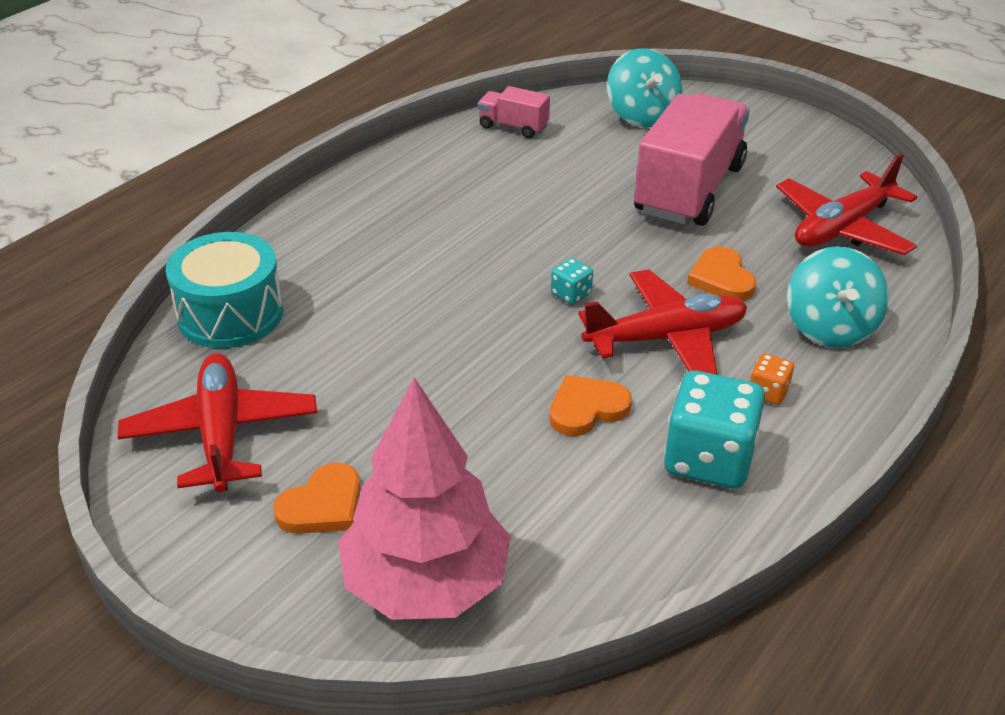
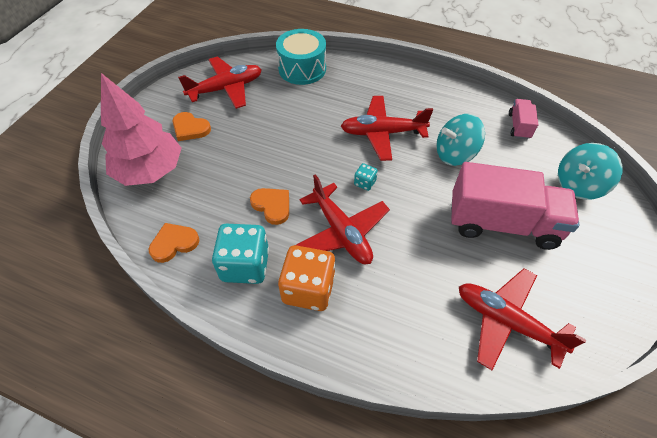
camera: 75 degrees right, 15 degrees up
orange heart [687,246,756,301] -> orange heart moved to [149,223,200,263]
orange dice [750,353,794,405] -> orange dice [278,245,336,311], size x2.18
turquoise spinning top [787,246,889,348] -> turquoise spinning top moved to [436,114,485,166]
none -> red plane [341,96,433,161]

